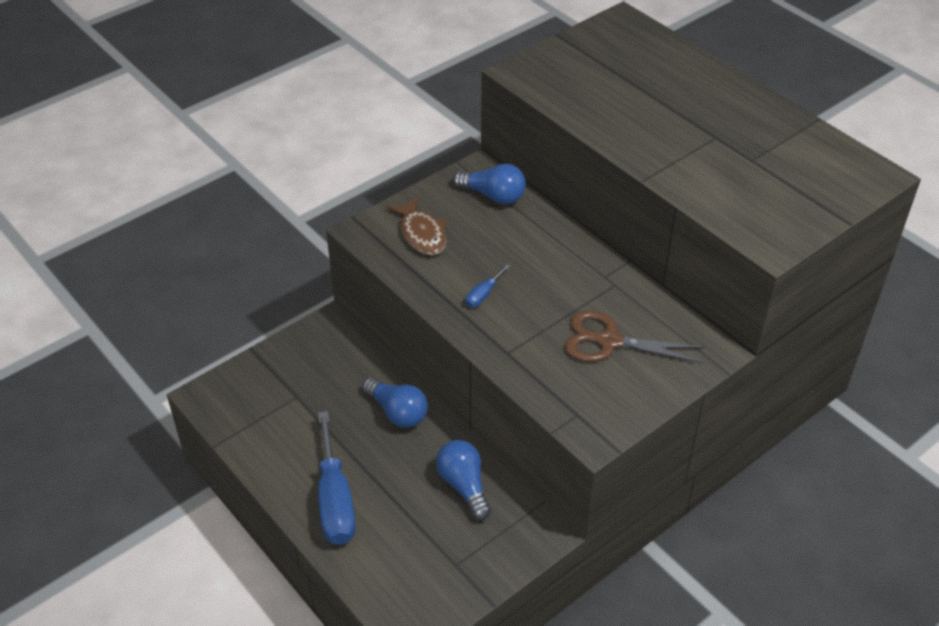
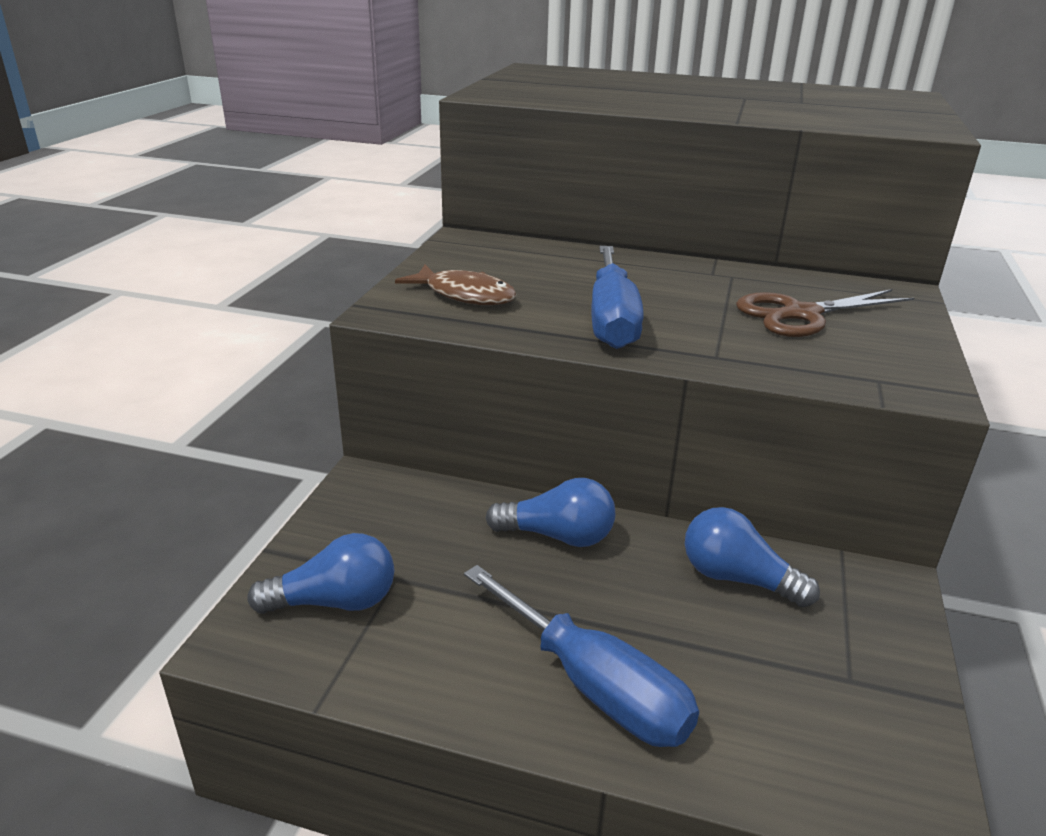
camera: 35 degrees left, 15 degrees down
blue light bulb [453,164,526,205] -> blue light bulb moved to [247,533,394,614]
blue screwdriver [466,264,510,308] -> blue screwdriver [591,246,644,349], size x2.23

